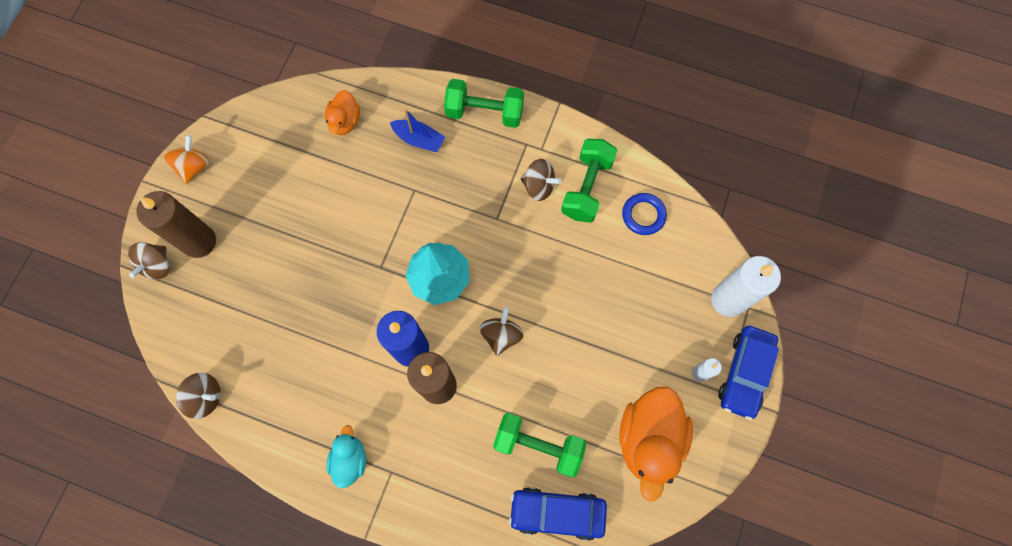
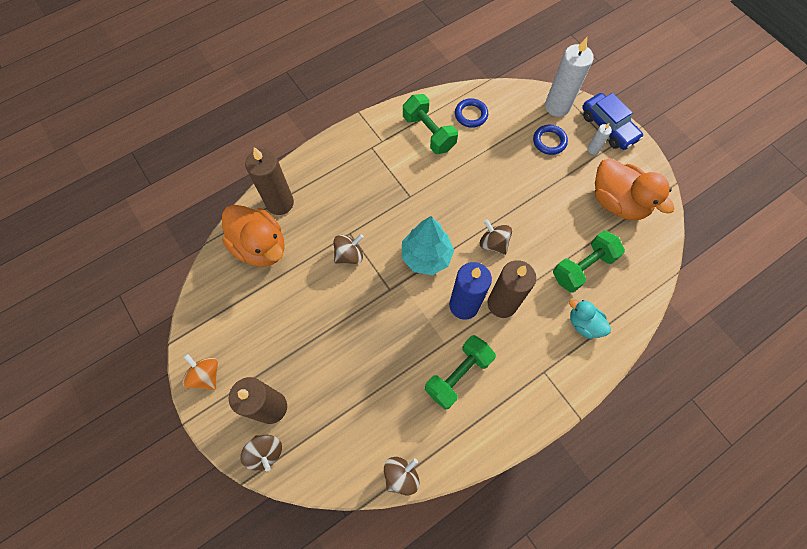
camera: 55 degrees left, 5 degrees down
orange duck [325,90,360,135] -> orange duck [222,205,285,267], size x1.83
turquoise duck [326,425,366,488] -> turquoise duck moved to [569,299,611,339]
blue boat [390,109,445,152] -> none
green dumbbell [444,79,524,128] -> green dumbbell moved to [425,335,496,409]
blue car [509,487,607,541] -> none
brown spinning top [520,159,561,201] -> brown spinning top moved to [334,234,364,264]
none -> brown candle [245,147,294,215]
none -> blue ring [533,125,568,155]

